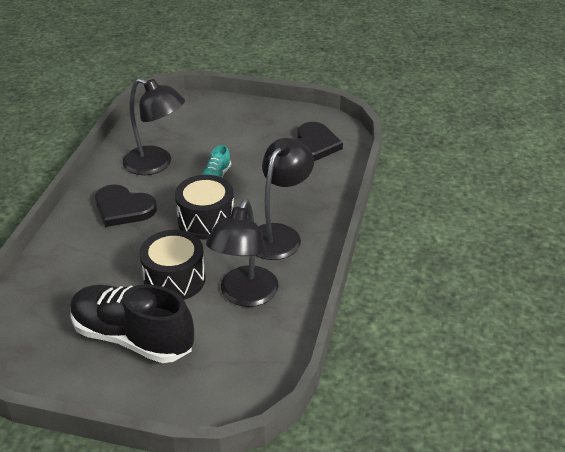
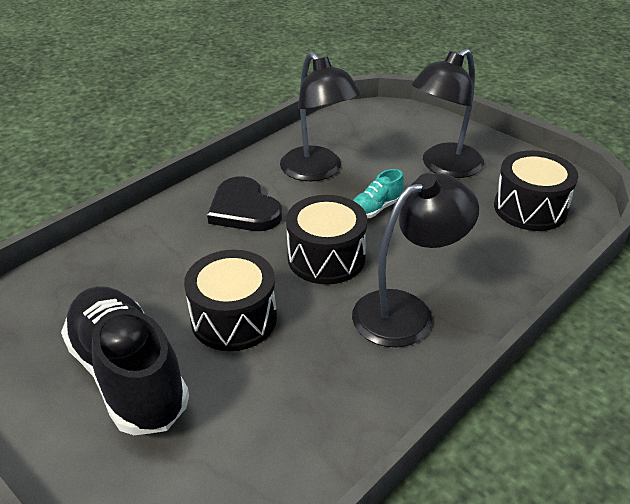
camera: 30 degrees right, 0 degrees up
black lamp [206,199,279,307] -> black lamp moved to [411,48,484,178]
black heart [297,122,343,161] -> black drum [494,151,578,231]

